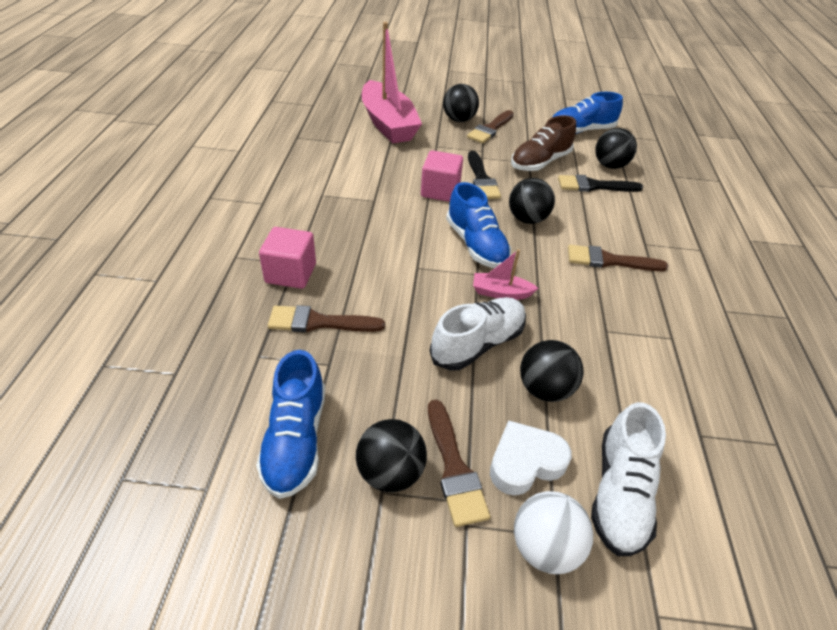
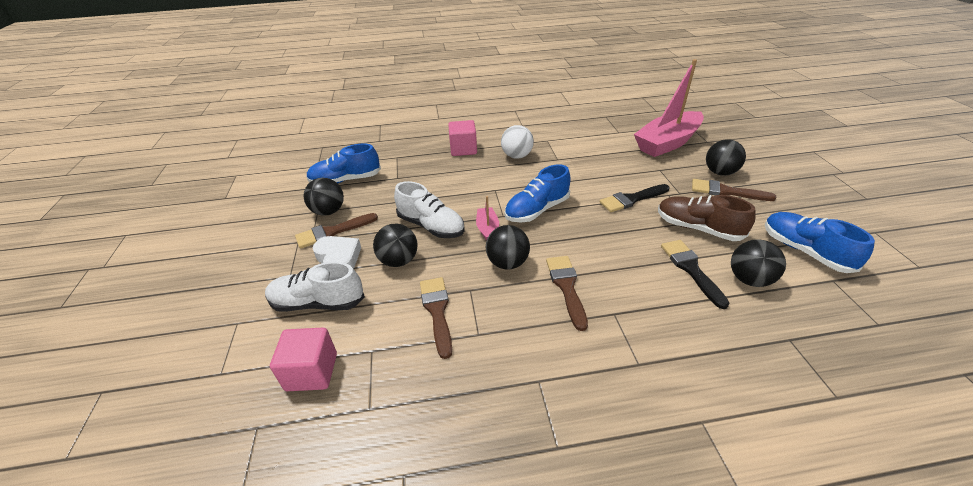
camera: 80 degrees right, 5 degrees down
brown brush [268,305,385,332] -> brown brush moved to [420,277,452,359]
pink cube [421,150,463,202] -> pink cube moved to [270,328,337,391]
black ball [509,178,555,224] -> black ball moved to [486,225,530,269]
white ball [514,491,593,574] -> white ball moved to [501,125,534,159]

